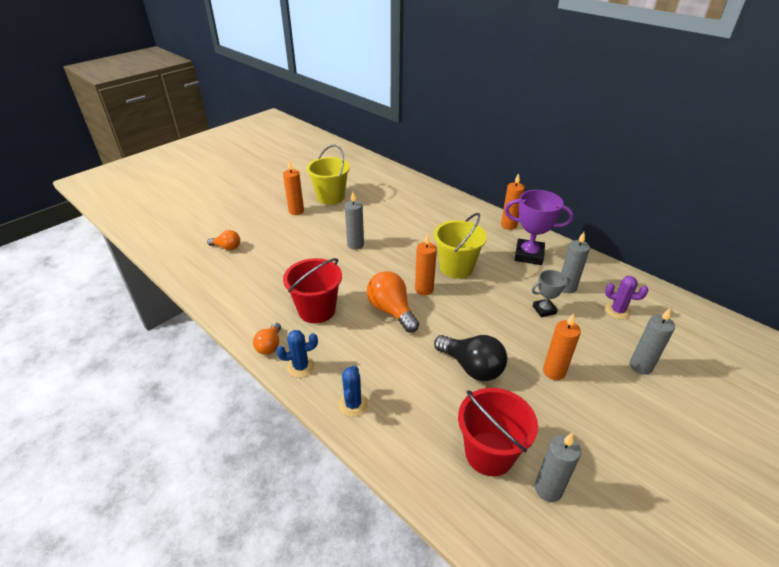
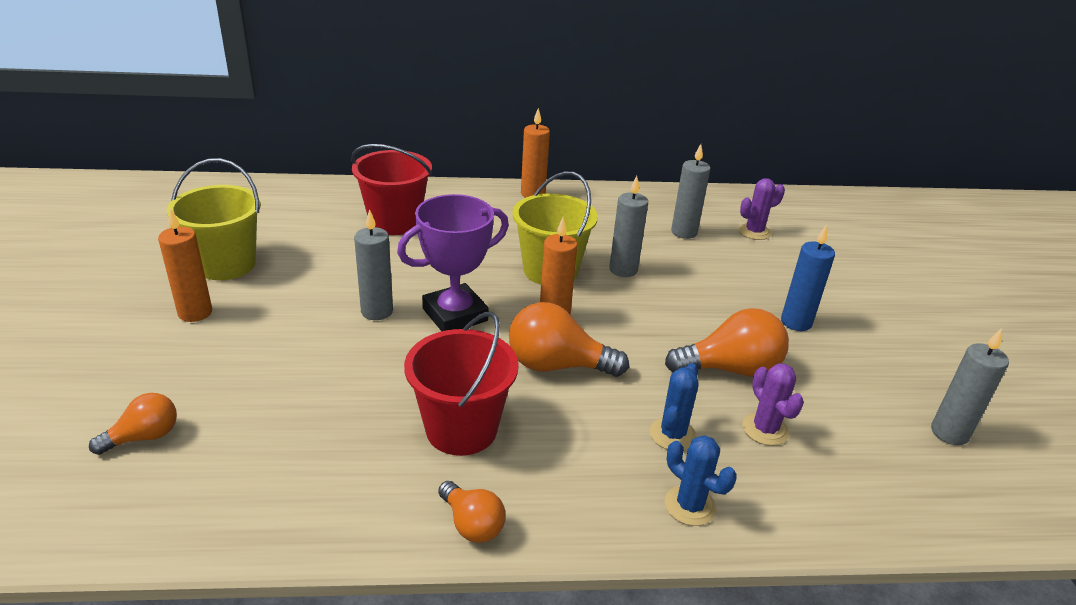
camera: 50 degrees left, 5 degrees down
blue cactus [276,330,318,378] -> blue cactus moved to [650,363,698,450]
black light bulb [434,335,507,381] -> orange light bulb [665,308,789,377]
red bucket [458,388,538,476] -> red bucket moved to [351,144,432,235]
purple trophy [505,190,573,265] -> purple trophy moved to [397,194,509,331]
grey trophy [532,270,570,317] -> none
orange candle [543,313,581,380] -> blue candle [781,226,835,331]
grey candle [630,308,675,375] -> grey candle moved to [609,176,648,277]
none -> purple cactus [742,363,804,446]

